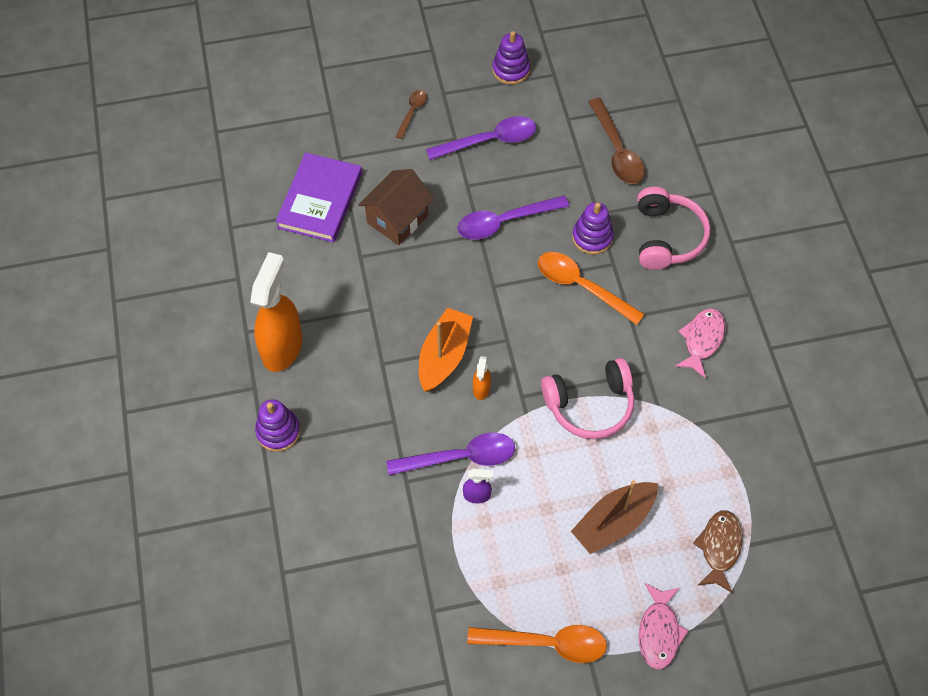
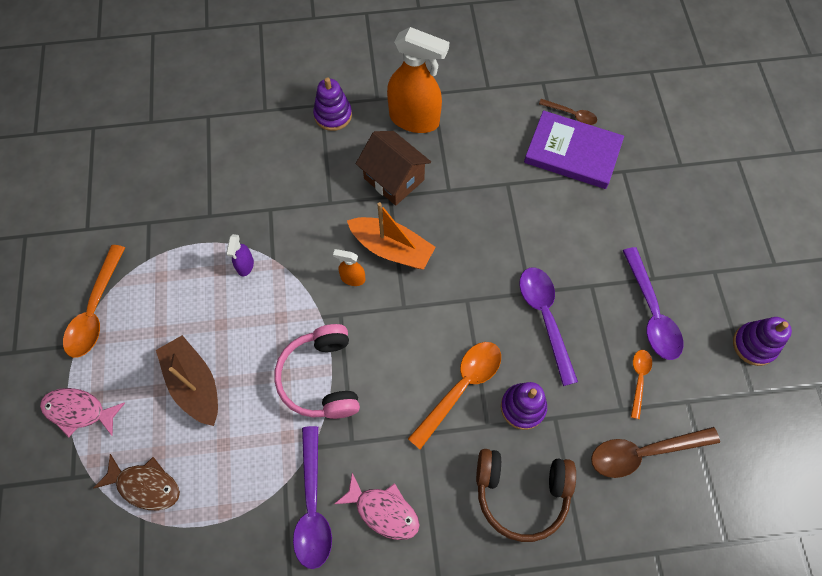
camera: 95 degrees right, 5 degrees up
brown house [358,169,434,245] -> brown house moved to [356,131,431,206]
purple spoon [387,433,515,475] -> purple spoon moved to [293,426,332,569]
brown spoon [396,90,427,139] -> brown spoon moved to [539,99,597,125]
pink headphones [637,187,710,270] -> brown headphones [476,449,576,542]
none -> orange spoon [631,350,652,419]

